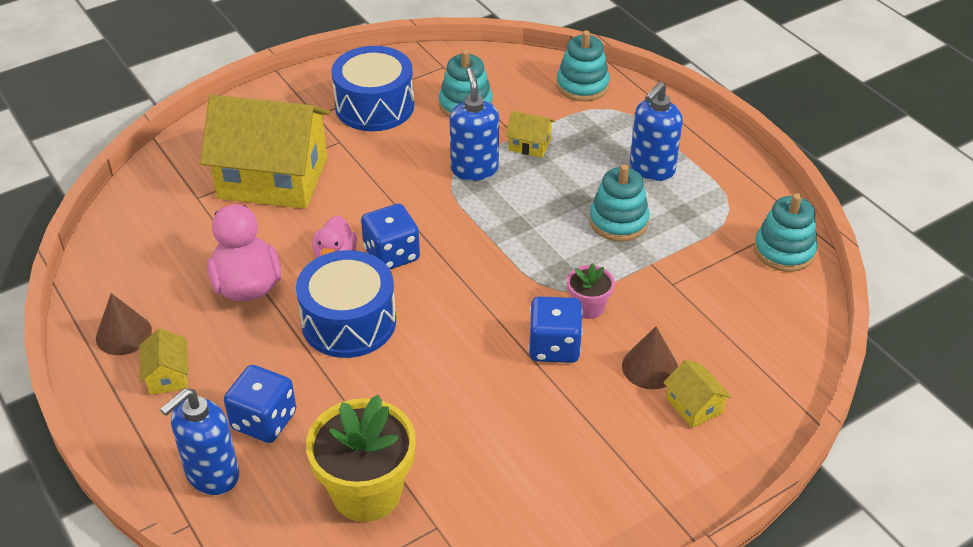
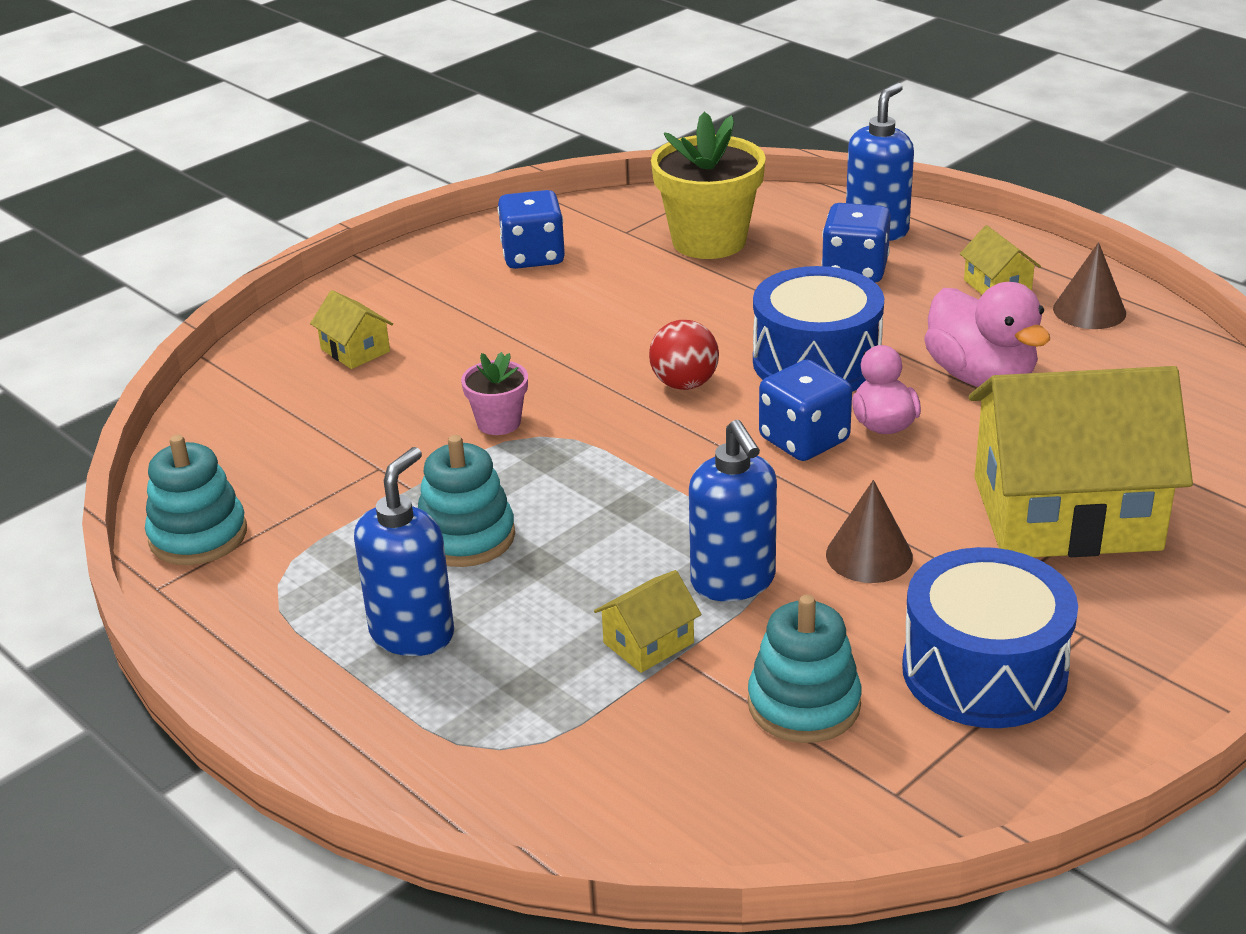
camera: 170 degrees right, 10 degrees down
yellow house [505,111,555,158] -> yellow house turned 45 degrees counterclockwise [594,570,701,673]
blue dice [528,296,583,363] -> blue dice moved to [498,190,565,269]
turquoise stacking toy [557,30,610,101] -> none
brown cone [622,326,678,389] -> brown cone moved to [826,480,913,583]
none -> red ball [649,320,719,390]

